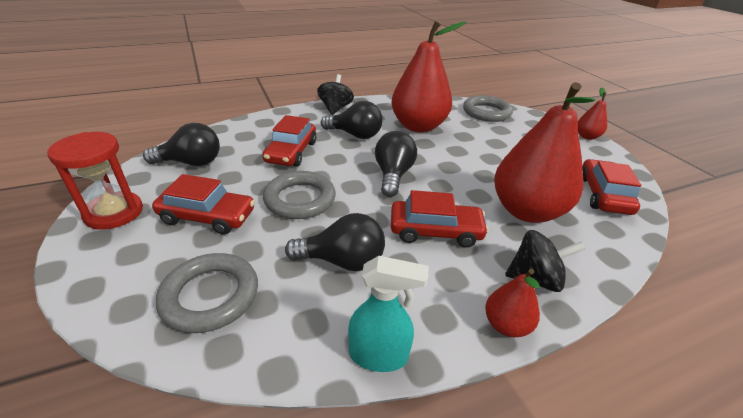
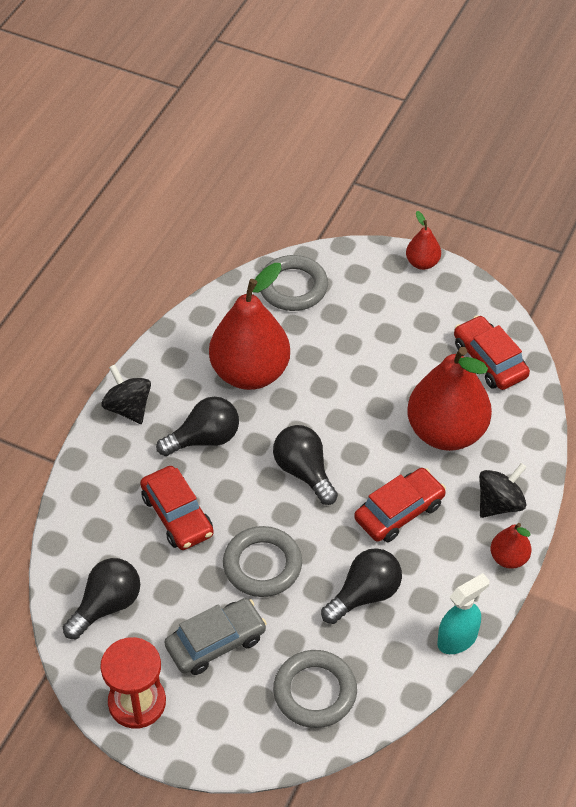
camera: 40 degrees left, 15 degrees up
red car [152,174,255,235] -> grey car [165,598,267,675]

